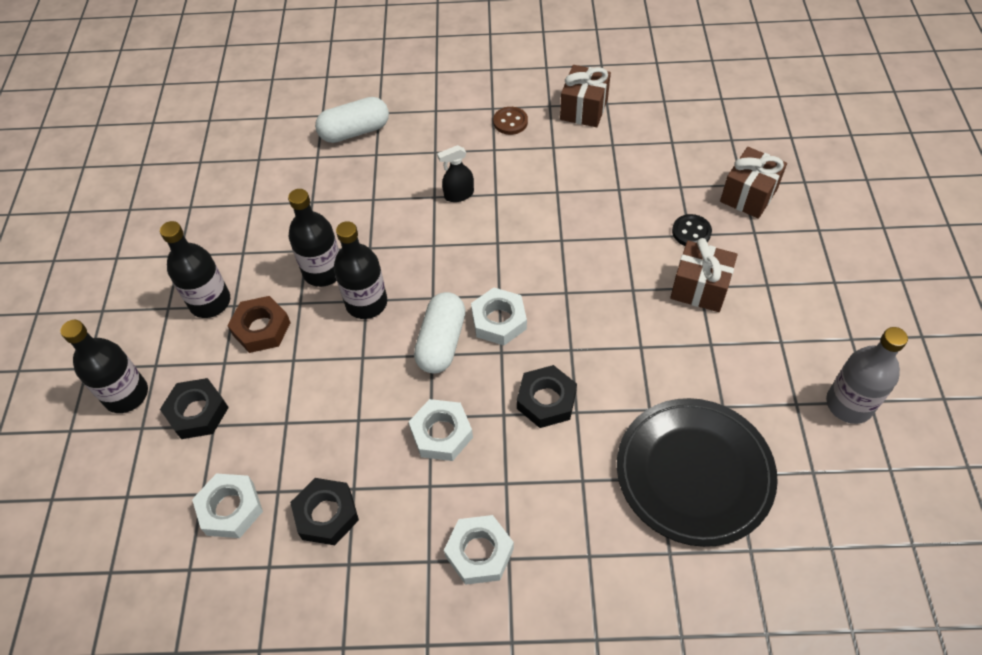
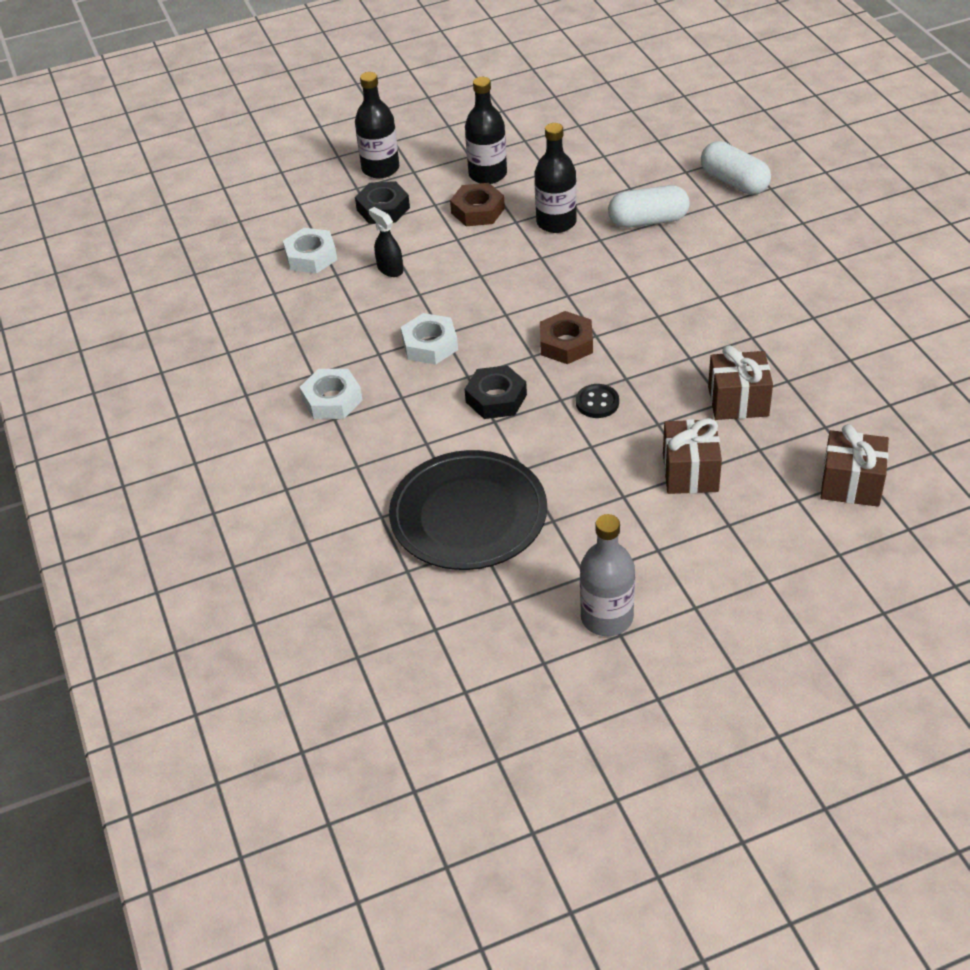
camera: 70 degrees right, 10 degrees down
black nut [290,478,359,545] -> none
black bottle [334,221,387,319] -> none
white capsule [414,292,466,374] -> white capsule moved to [608,185,690,228]
black spray bottle [437,145,474,202] -> black spray bottle moved to [368,207,403,277]
white nut [471,288,527,345] -> brown nut [540,311,593,364]
brown button [493,107,528,135] -> none
brown gift [560,65,611,127] -> brown gift moved to [708,345,773,420]
black button [672,214,712,246] -> black button moved to [576,384,619,418]

